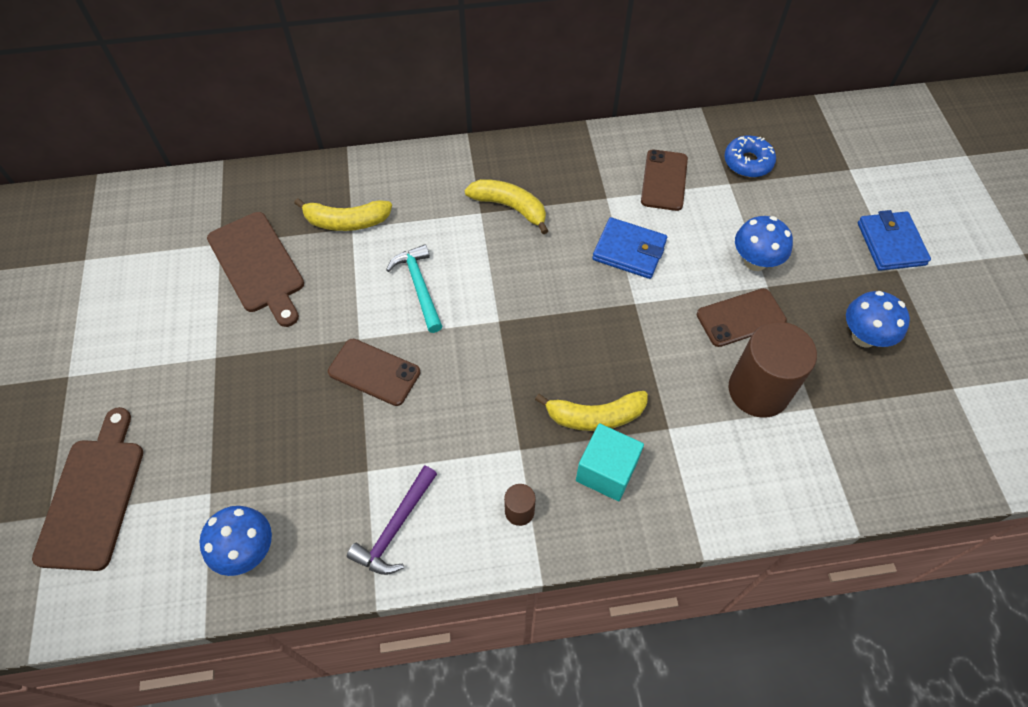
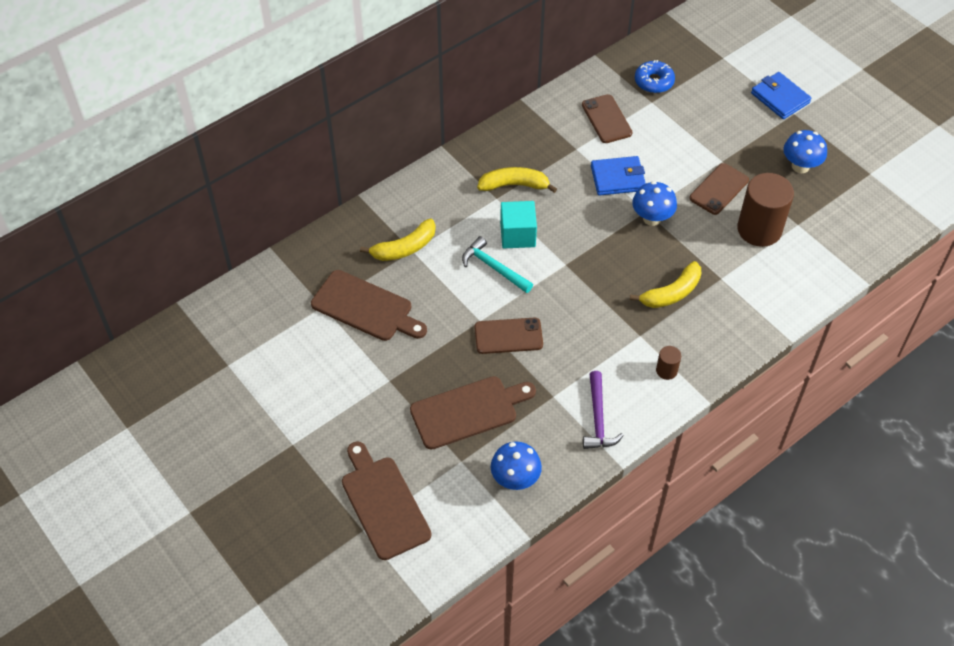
camera: 30 degrees left, 5 degrees down
turquoise cube [576,423,644,501] -> turquoise cube moved to [500,201,537,248]
blue mushroom [735,216,793,271] -> blue mushroom moved to [632,181,677,226]
none -> brown cutting board [410,376,536,450]

